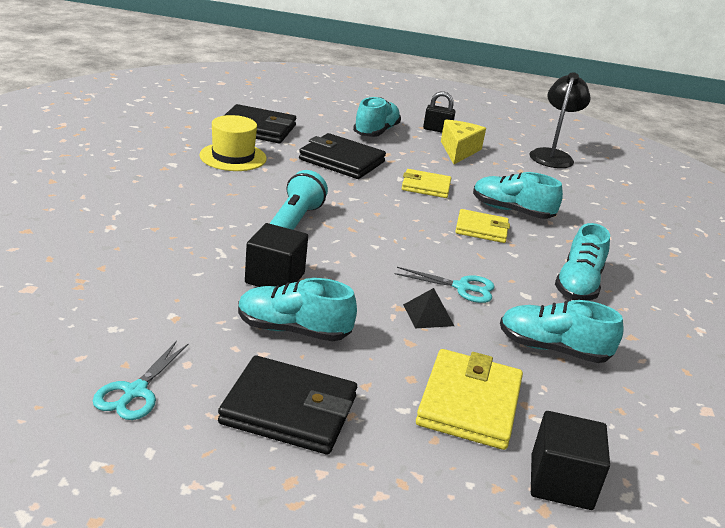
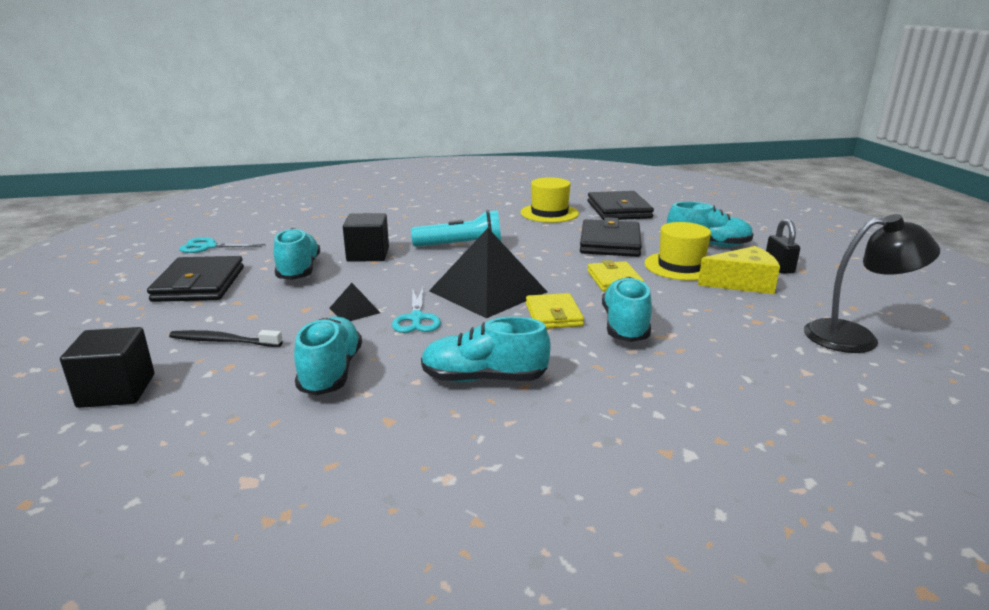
camera: 75 degrees right, 5 degrees down
yellow wallet [416,349,523,450] -> black toothbrush [169,330,283,347]
none -> black pyramid [429,228,547,318]
none -> yellow hat [645,222,711,281]

